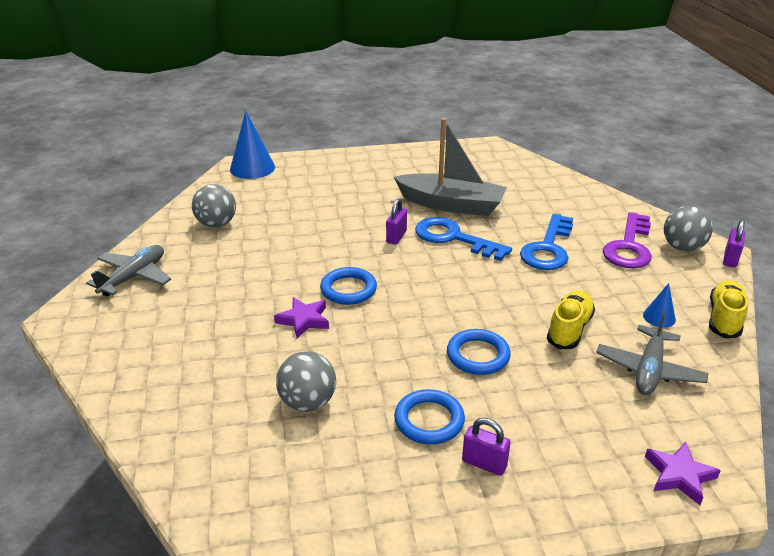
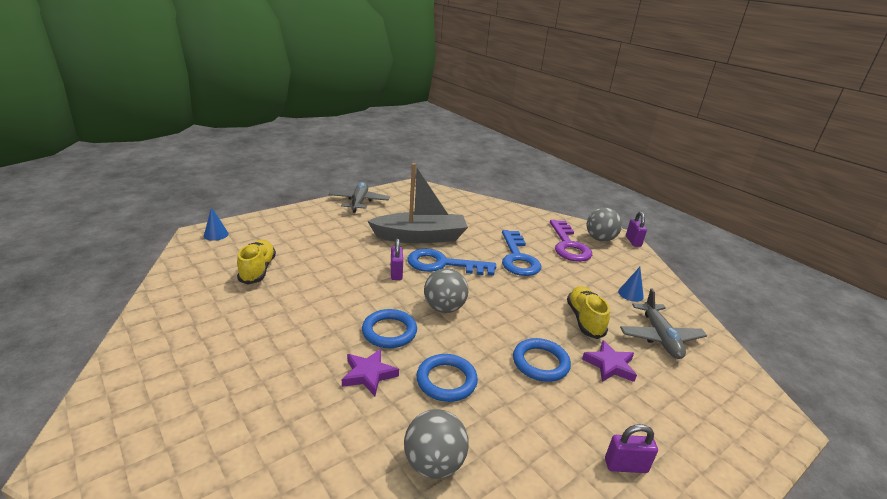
camera: 30 degrees left, 5 degrees down
grey plane [86,245,171,297] -> grey plane moved to [329,182,390,213]
grey ball [192,184,236,228] -> grey ball moved to [424,268,468,313]
blue cone [230,111,275,179] -> blue cone [204,207,229,241], size x0.51
blue ring [394,389,465,445] -> blue ring moved to [416,354,478,402]
purple star [645,442,721,505] -> purple star moved to [582,340,637,382]
yellow shoe [709,280,748,338] -> yellow shoe moved to [237,240,276,285]

